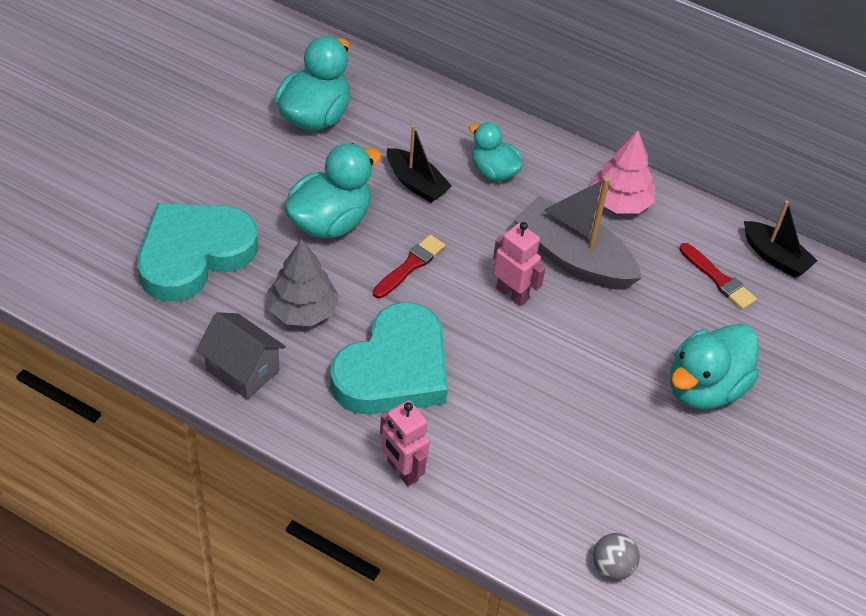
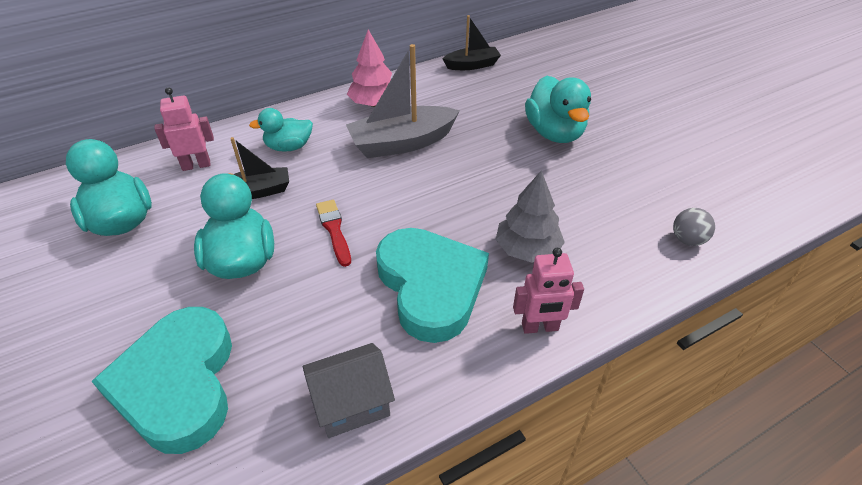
camera: 55 degrees left, 5 degrees down
grey tree [267,239,339,326] -> grey tree moved to [496,170,565,263]
pink robot [493,222,546,306] -> pink robot moved to [154,87,214,171]
red brush [680,243,757,310] -> none

